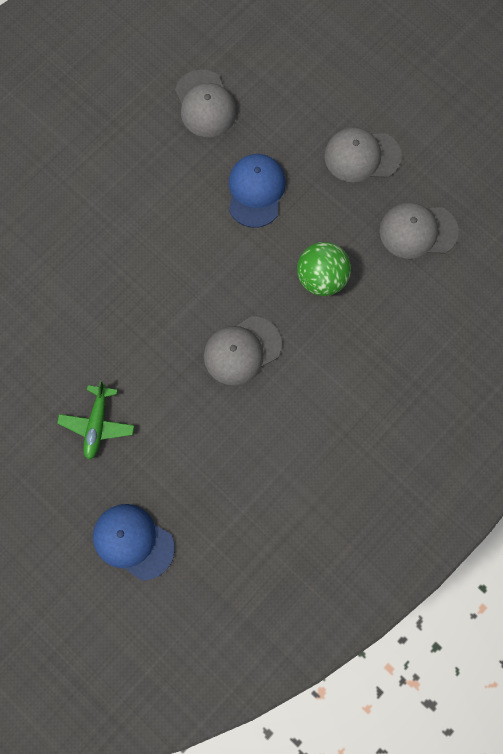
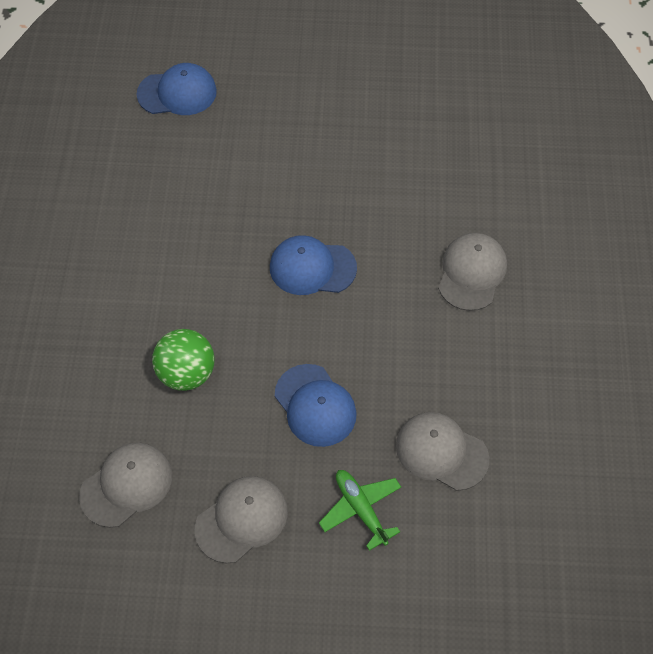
camera: 140 degrees right, 15 degrees down
green plane [57,381,134,460] -> green plane moved to [319,470,401,551]
grey cap [204,316,282,385] -> grey cap moved to [438,233,507,311]
none -> blue cap [270,235,357,295]

